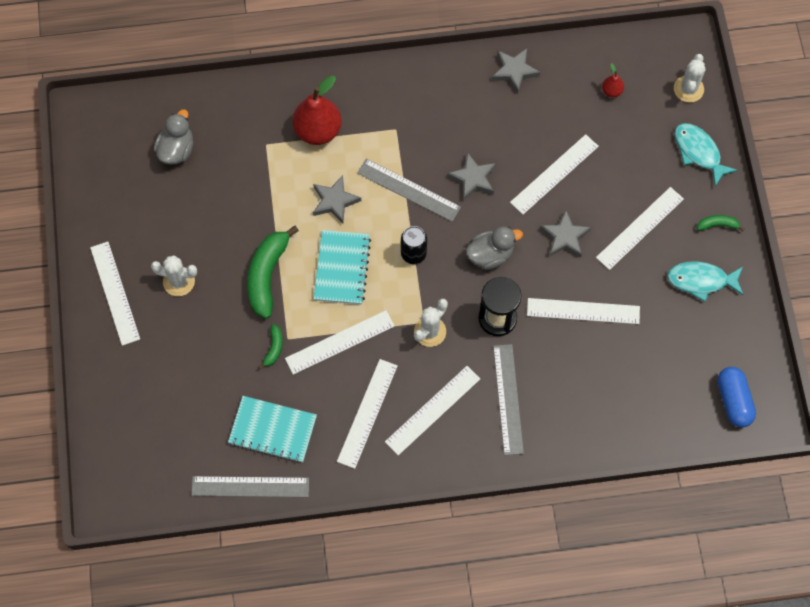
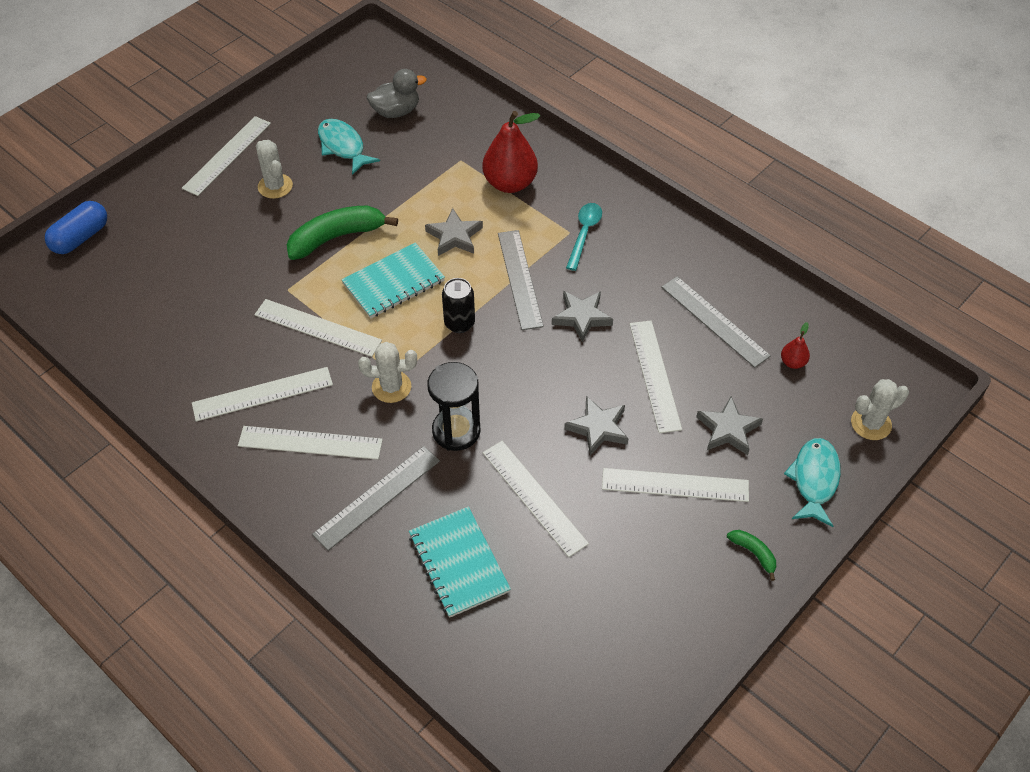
camera: 50 degrees right, 15 degrees down
grey ruler [191,476,309,497] -> grey ruler moved to [661,276,771,368]
turquoise notebook [228,396,317,463] -> turquoise notebook moved to [409,507,511,618]
green banana [259,324,283,370] -> none
grey duck [466,226,523,270] -> none
grey star [491,48,540,94] -> grey star moved to [696,396,763,455]
white ruler [510,134,599,214] -> white ruler turned 75 degrees clockwise [630,320,682,433]
turquoise fish [667,261,743,302] -> turquoise fish moved to [318,119,380,175]
blue capsule [717,367,756,428] -> blue capsule moved to [45,201,107,254]
none -> turquoise spoon [566,203,602,271]

